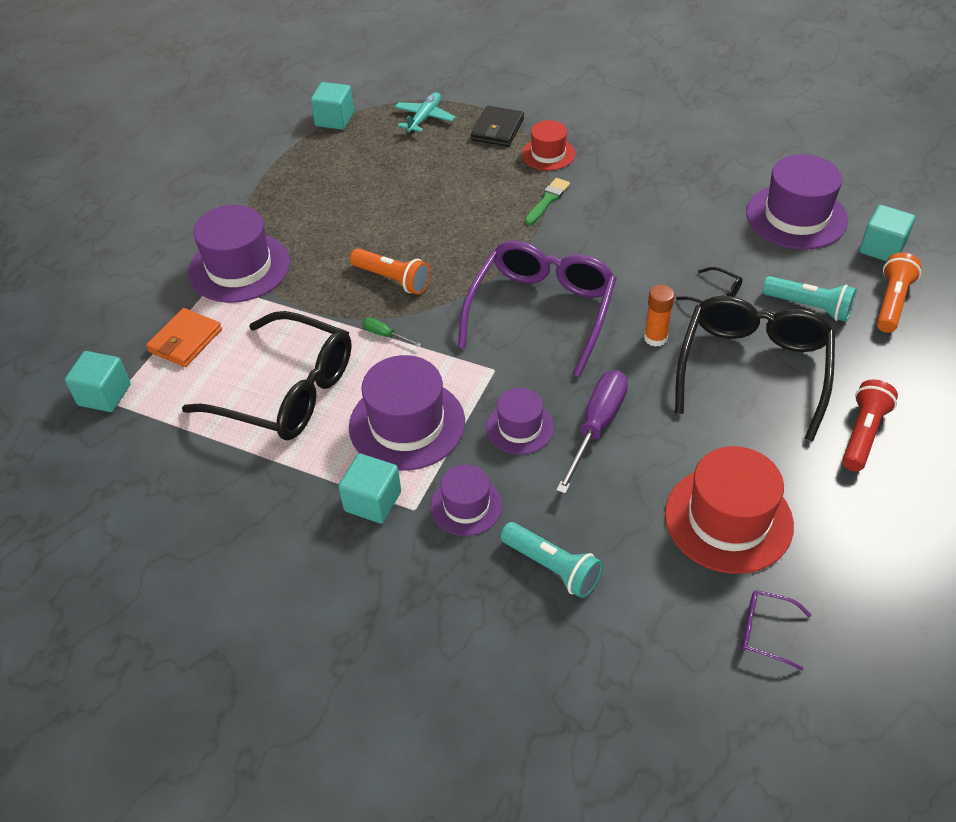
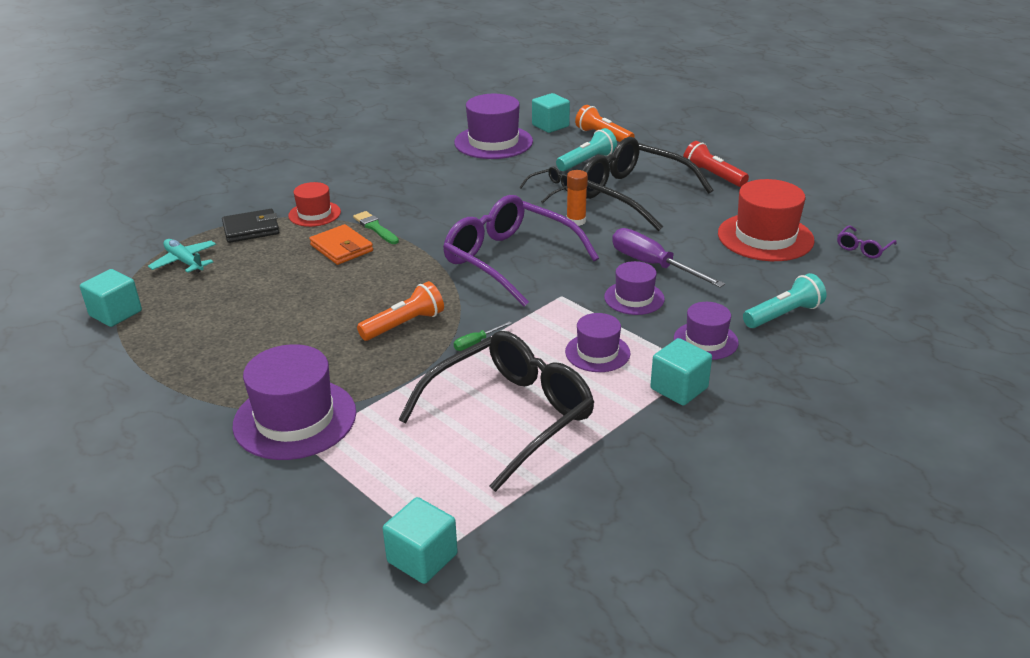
camera: 70 degrees left, 15 degrees down
orange wallet [146,308,222,367] -> orange wallet moved to [309,224,373,265]
purple hat [349,355,465,471] -> purple hat [565,313,630,372], size x0.58
black wallet [471,106,524,147] -> black wallet turned 60 degrees counterclockwise [222,209,279,243]

